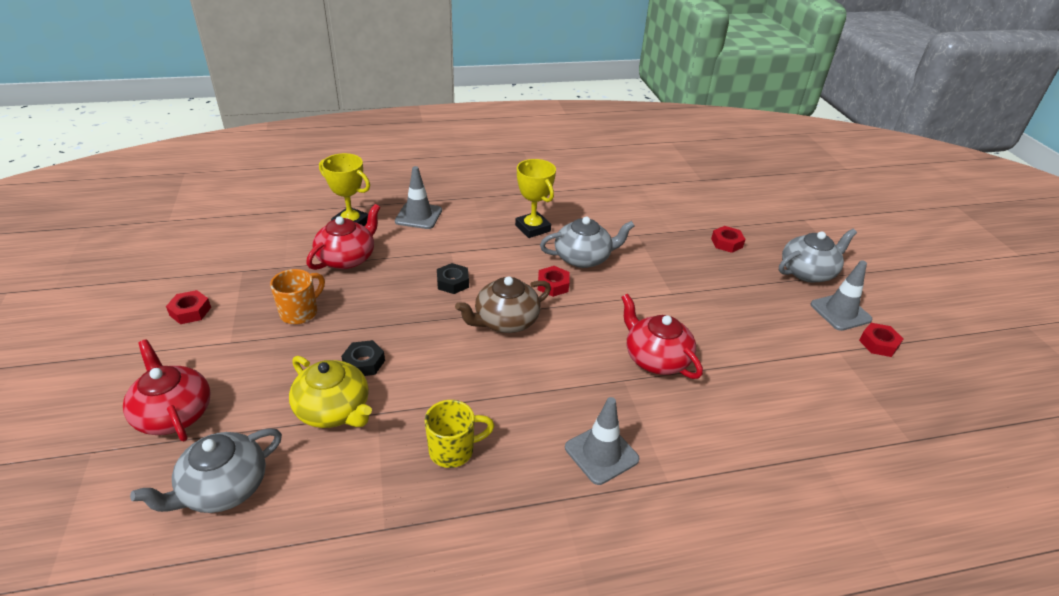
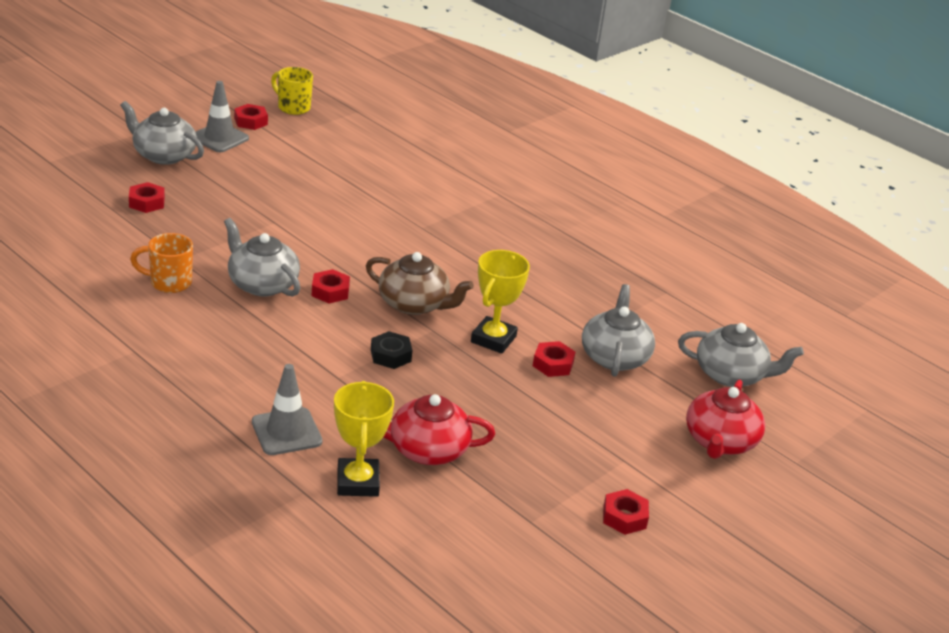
camera: 125 degrees left, 5 degrees down
orange mug [270,269,325,324] -> orange mug moved to [130,233,193,293]
yellow teapot [289,356,372,428] -> grey teapot [582,284,655,377]
black nut [341,340,385,376] -> red nut [533,341,576,377]
yellow mug [424,400,495,468] -> yellow mug moved to [271,67,313,115]
yellow trophy [515,159,556,238] -> yellow trophy moved to [471,250,530,354]
grey traffic cone [565,397,639,485] -> none
red teapot [621,294,703,379] -> none

